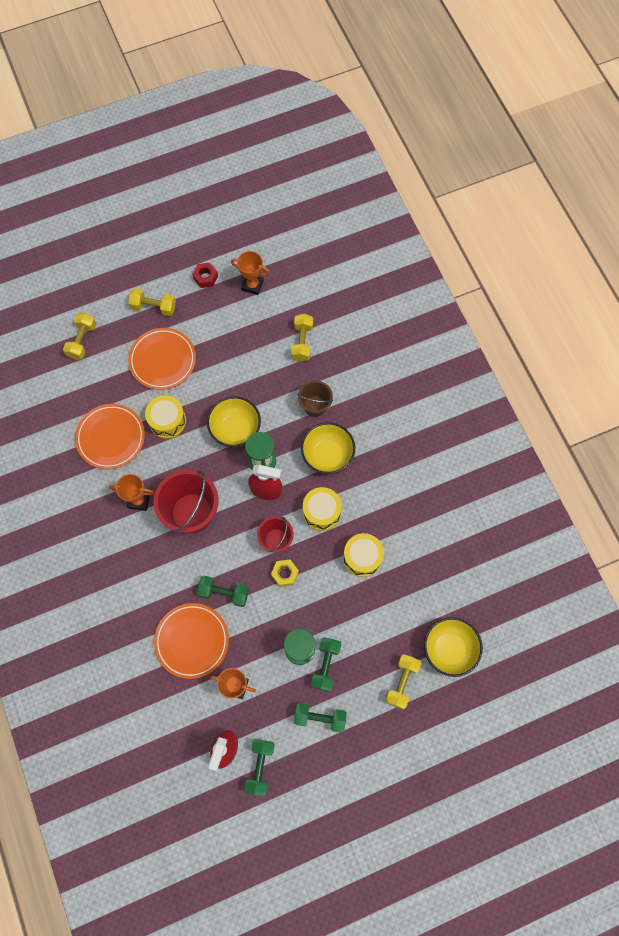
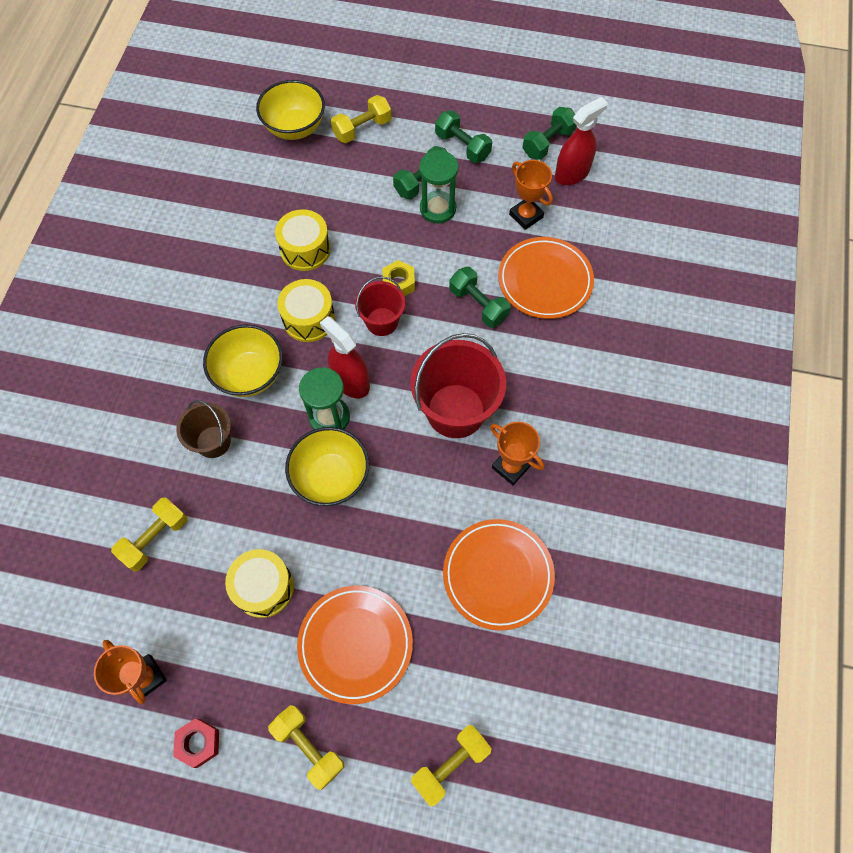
camera: 145 degrees left, 5 degrees down
yellow drum [145,395,186,439] -> yellow drum moved to [225,549,294,618]

